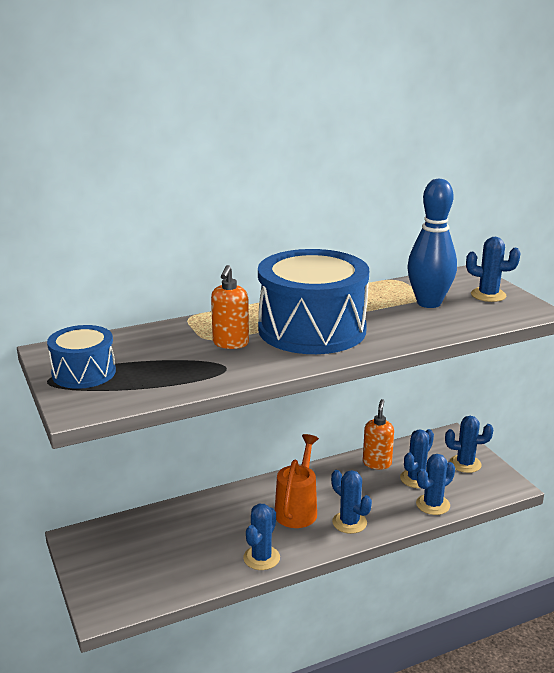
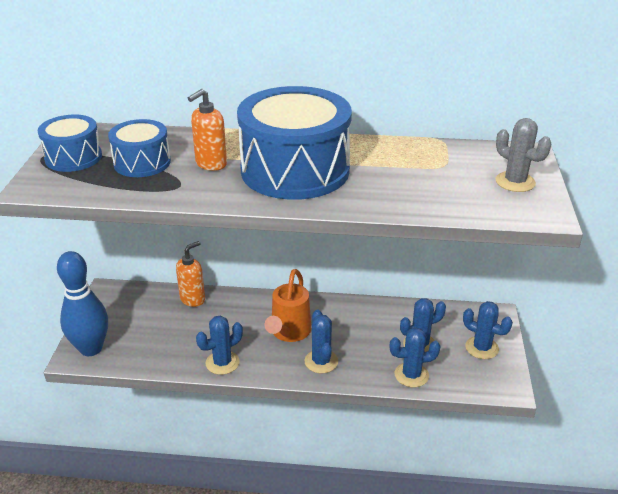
camera: 30 degrees right, 10 degrees up
orange watering can [275,434,319,528] -> orange watering can turned 150 degrees clockwise [265,269,311,342]
orange soap dispenser [363,399,394,470] -> orange soap dispenser moved to [176,241,205,307]
blue bowling pin [407,179,457,308] -> blue bowling pin moved to [57,251,108,356]
blue cactus [466,237,521,302] -> grey cactus [496,118,551,192]
none -> blue drum [108,119,171,177]

